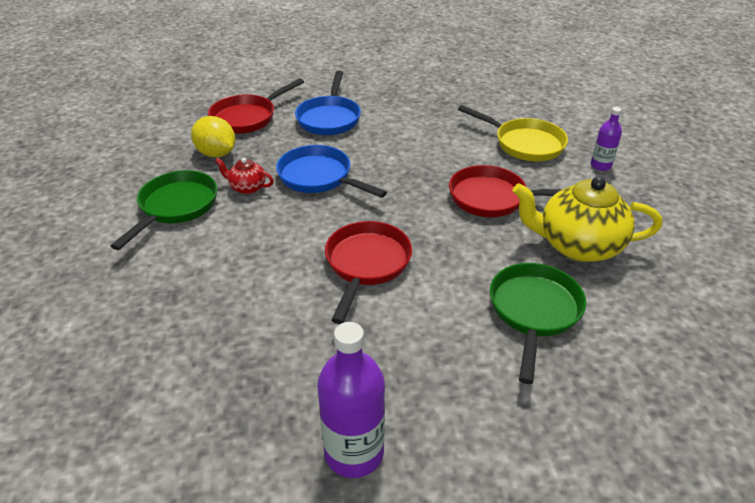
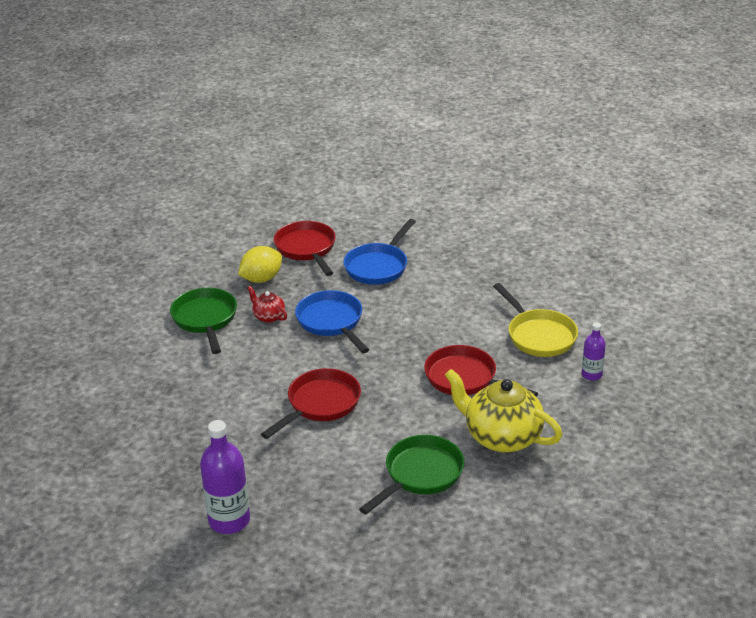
camera: 25 degrees right, 5 degrees down
green pan [111,170,218,250] -> green pan turned 60 degrees counterclockwise [170,288,237,354]
yellow lemon [191,116,235,157] -> yellow lemon turned 75 degrees clockwise [238,246,282,283]
red pan [208,78,304,134] -> red pan turned 90 degrees clockwise [274,221,336,276]

